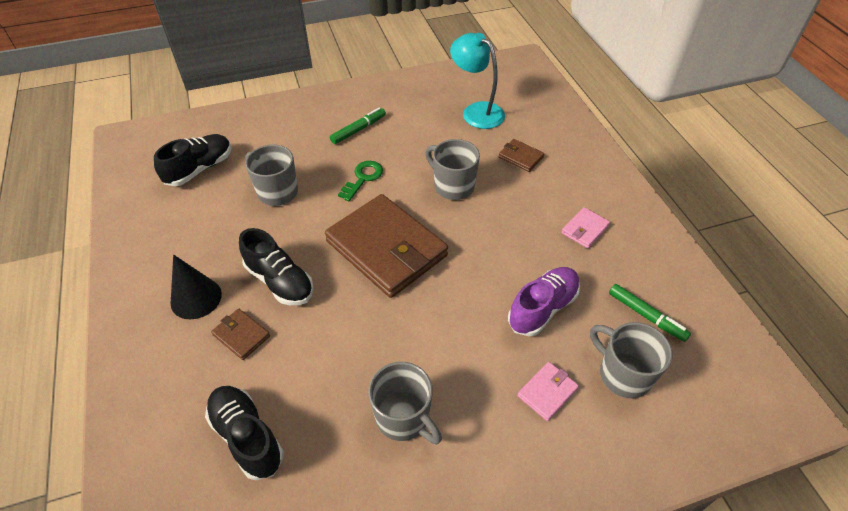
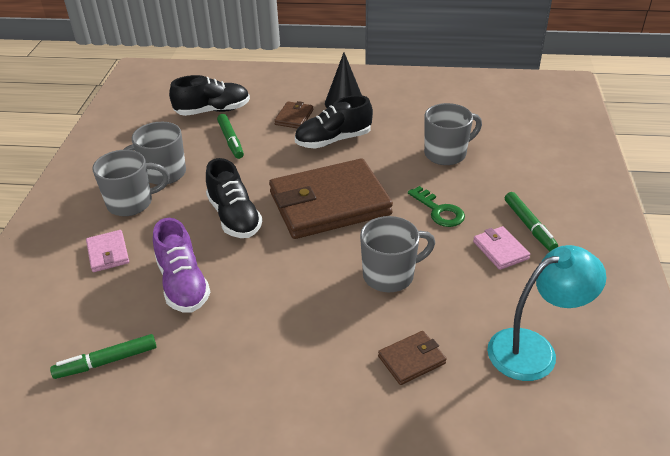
camera: 115 degrees right, 10 degrees down
black shoe [154,134,232,186] -> black shoe moved to [206,158,262,238]
brown wallet [211,309,270,360] -> brown wallet turned 45 degrees counterclockwise [274,101,313,129]
pink wallet [561,207,610,249] -> pink wallet moved to [473,226,531,270]
grey mug [590,322,672,398] -> grey mug moved to [92,150,170,216]
none -> green marker [217,114,244,159]

